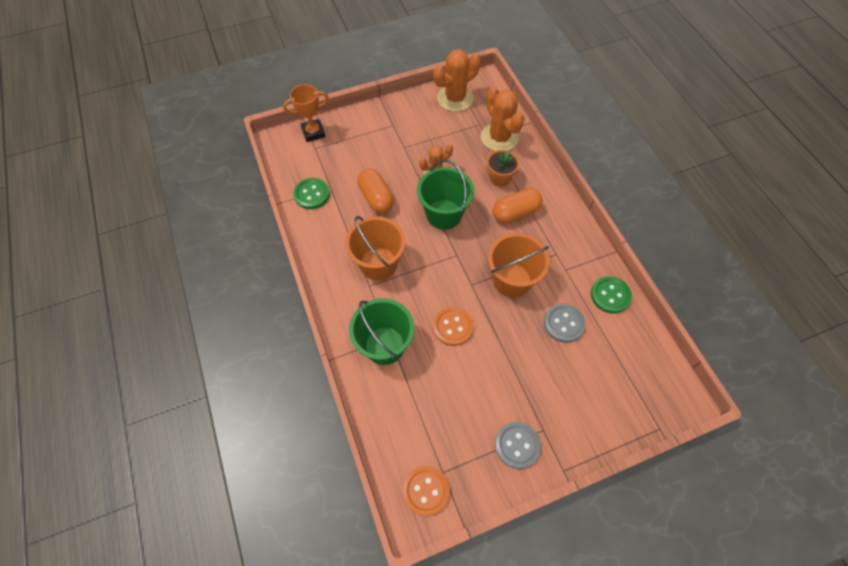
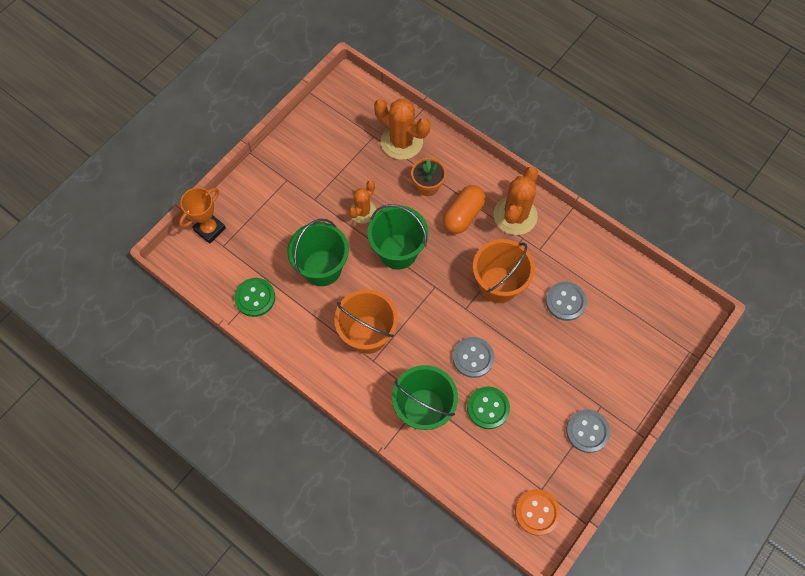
camera: 30 degrees left, 5 degrees up
orange capsule [357,168,394,213] -> green bucket [287,219,349,286]
orange cactus [433,49,481,112] -> orange cactus moved to [494,167,538,235]
orange button [433,307,474,346] -> grey button [453,337,494,378]
green button [591,276,632,314] -> green button moved to [467,386,510,429]

